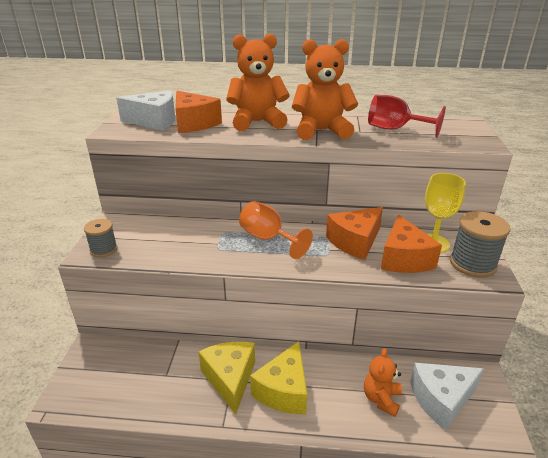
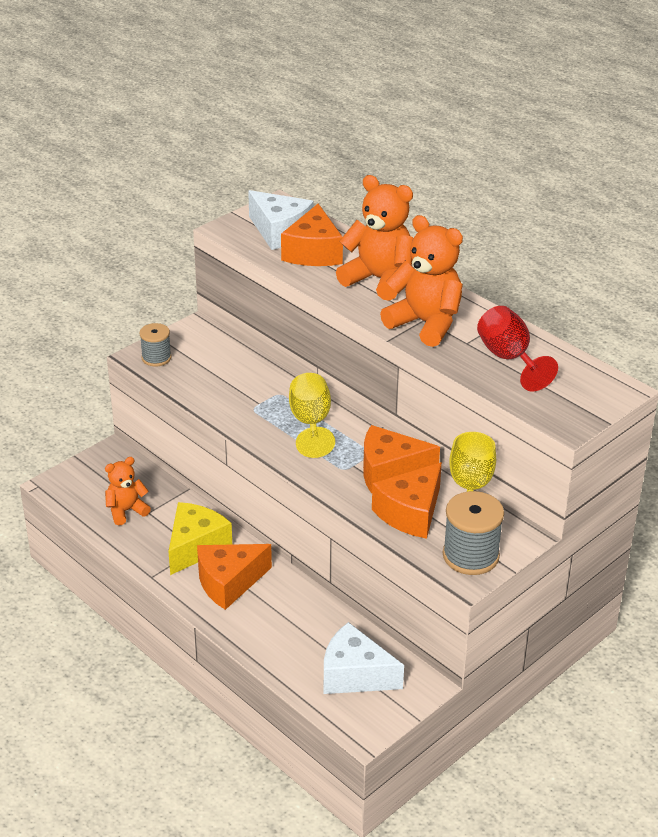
camera: 40 degrees right, 5 degrees up
orange goblet [239,201,313,259] -> yellow goblet [289,373,335,458]
yellow cheese [250,341,307,414] -> orange cheese [197,544,272,610]
orange teddy bear [364,348,402,417] -> orange teddy bear moved to [105,457,151,525]

